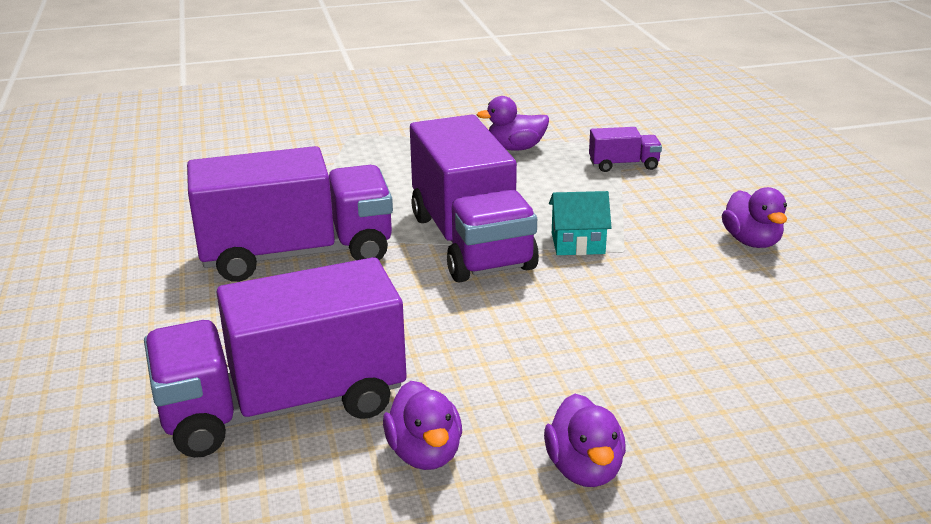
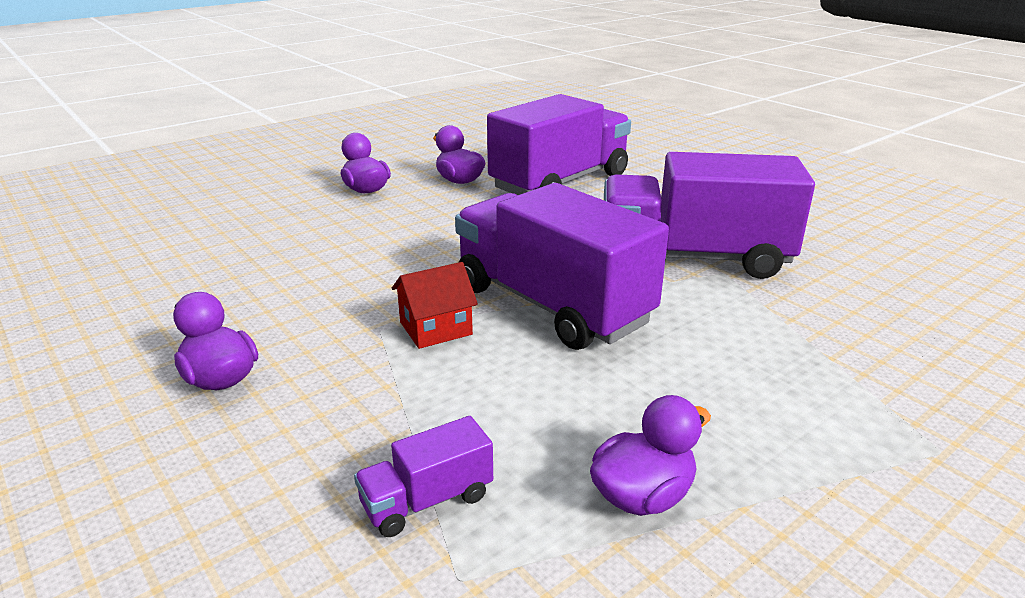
camera: 155 degrees right, 0 degrees up
purple truck [187,146,393,282] -> purple truck turned 45 degrees clockwise [604,152,815,279]
turquoise house [549,191,612,255] -> red house [392,262,478,349]

